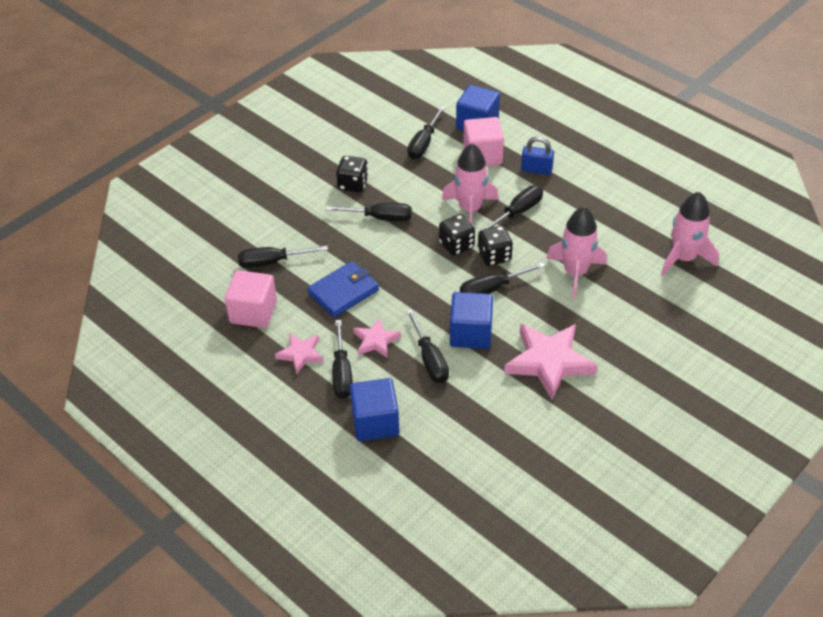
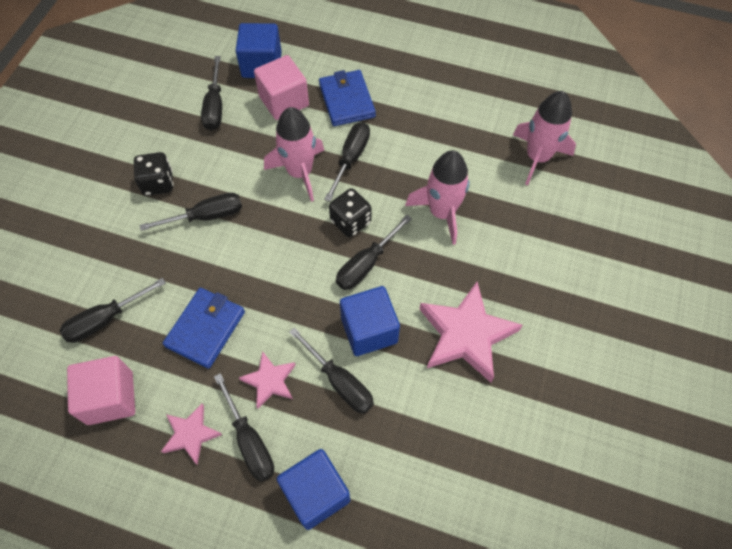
camera: 25 degrees left, 15 degrees up
black dice [439,214,475,256] -> none
blue padlock [521,136,554,175] -> blue wallet [319,70,376,126]

